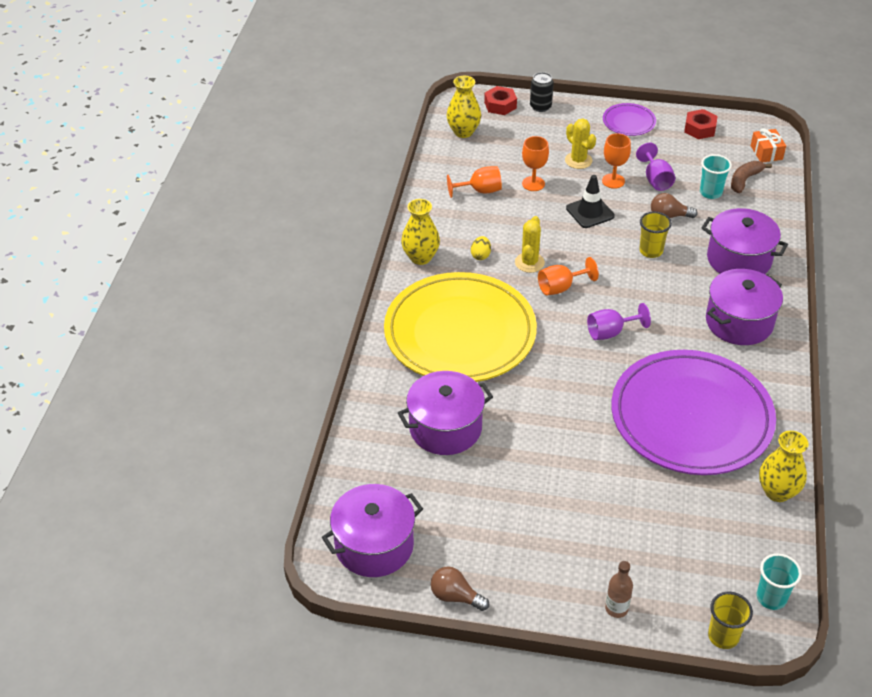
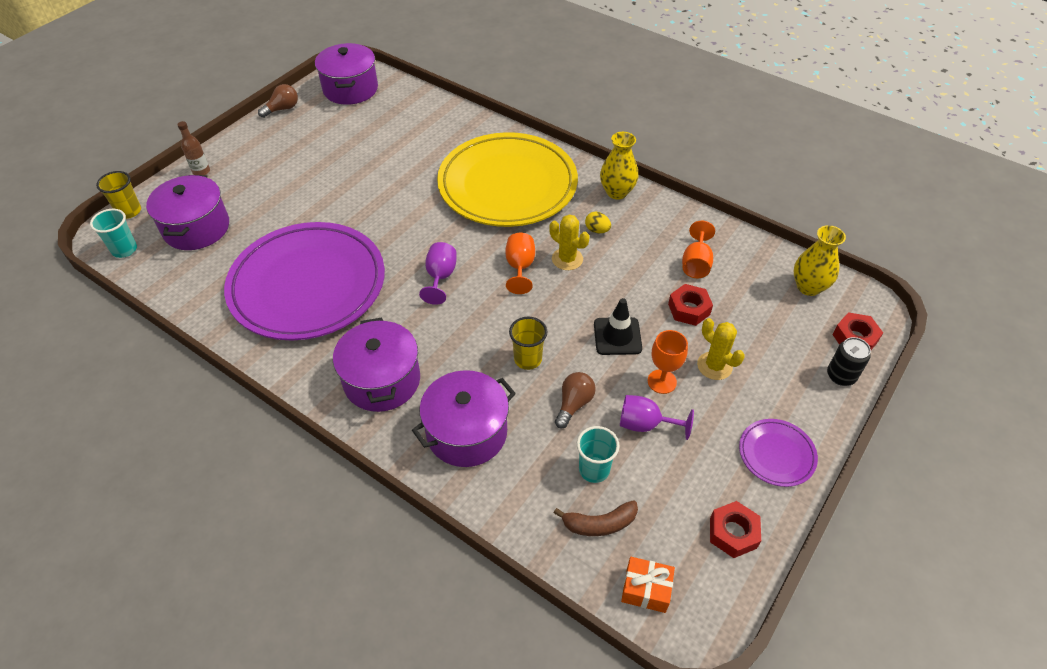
camera: 115 degrees right, 5 degrees up
purple pot [398,371,493,455] -> purple pot moved to [146,175,229,250]
orange goblet [522,136,549,191] -> red nut [668,284,713,326]
yellow cactus [565,119,596,169] -> yellow cactus turned 60 degrees clockwise [697,318,745,380]
brown banana [731,161,772,193] -> brown banana turned 105 degrees clockwise [554,500,638,536]
yellow vase [759,431,808,502] -> none

